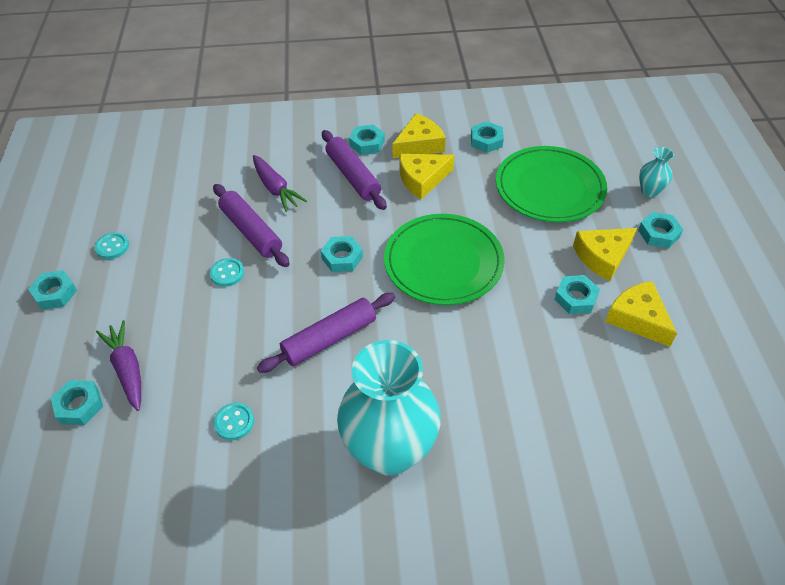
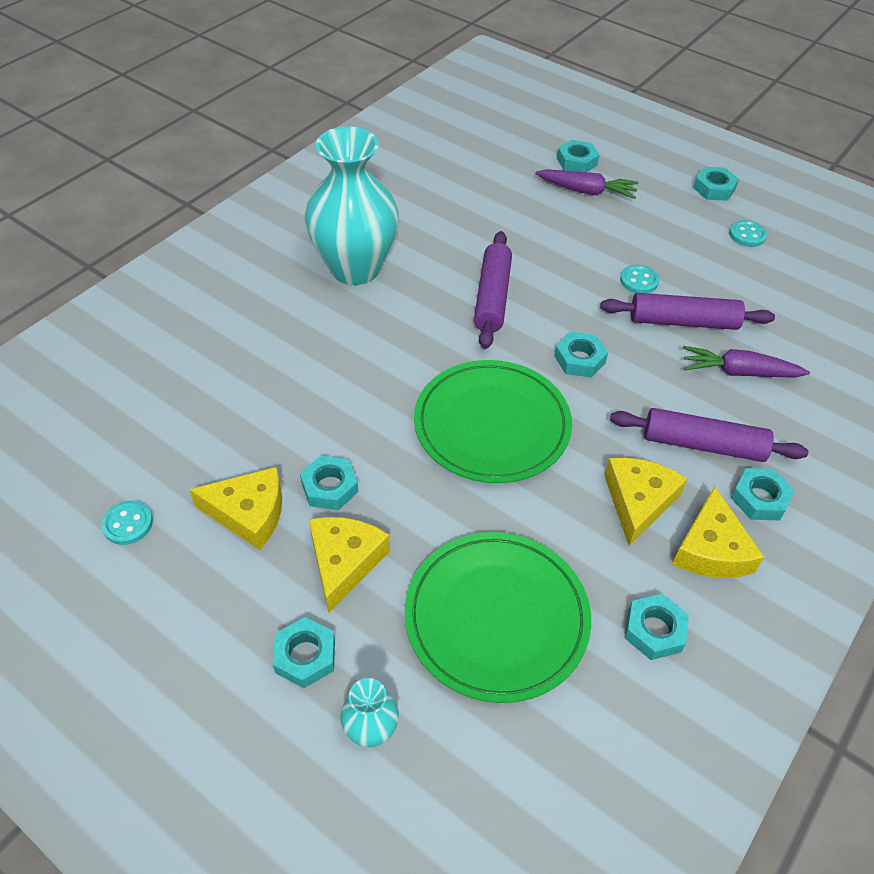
camera: 130 degrees right, 0 degrees up
turquoise button [214,402,254,440] -> turquoise button moved to [101,500,153,545]

